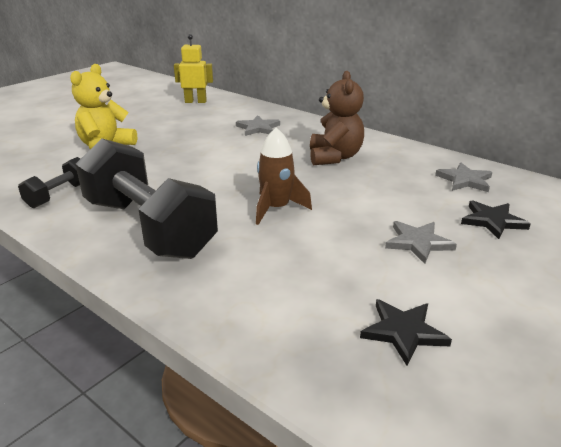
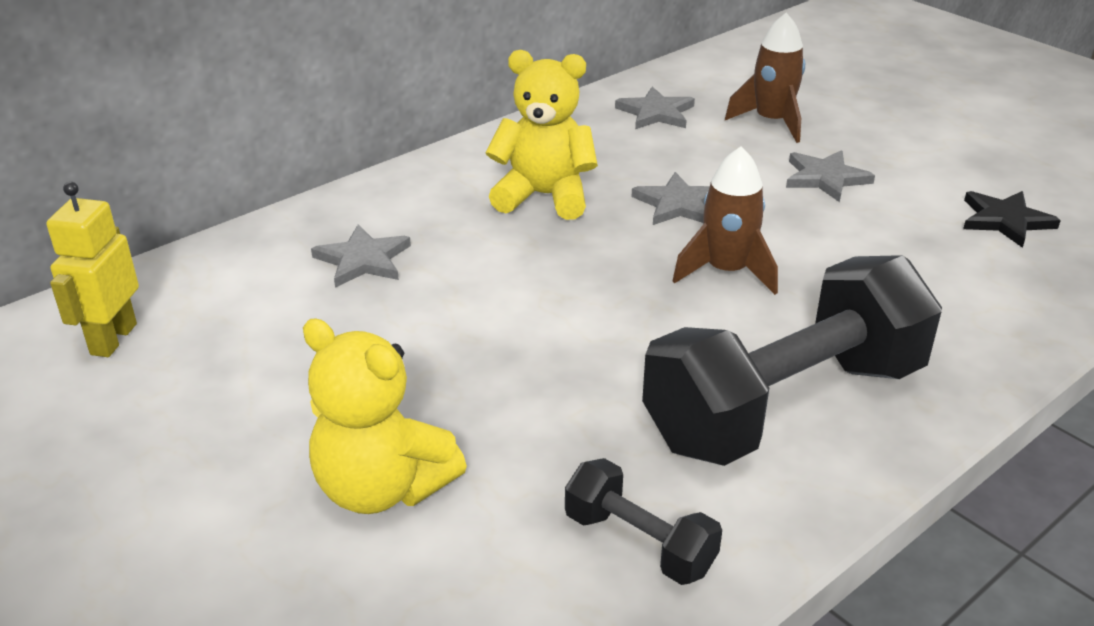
camera: 80 degrees left, 5 degrees up
brown teddy bear [310,71,364,165] -> yellow teddy bear [486,50,598,220]
black star [461,200,531,239] -> brown rocket [725,13,805,143]
none -> grey star [631,172,710,225]

